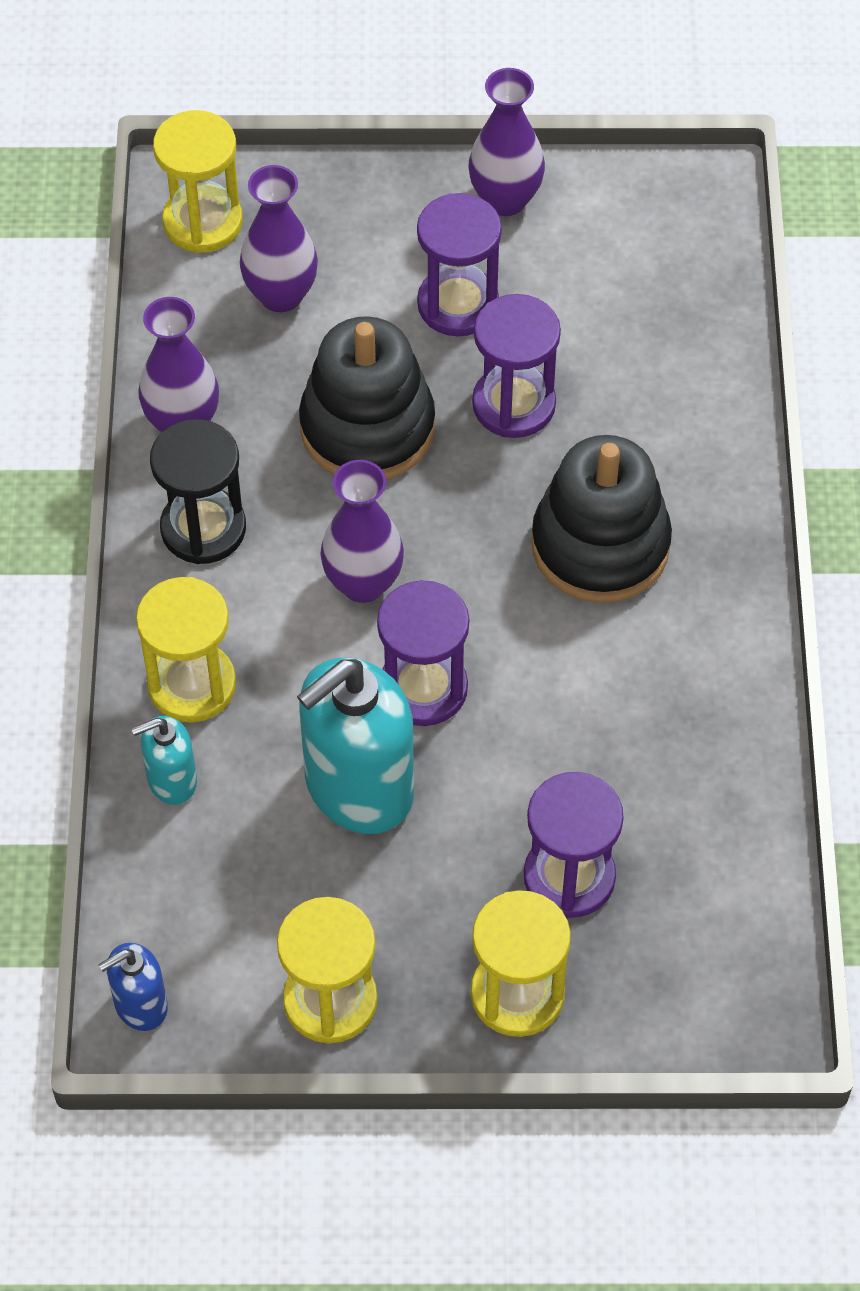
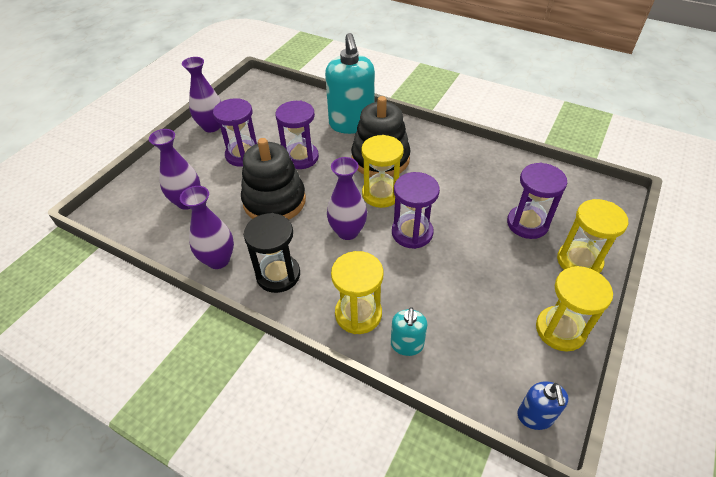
camera: 60 degrees left, 10 degrees down
yellow hourglass [153,110,243,253] -> yellow hourglass moved to [361,135,404,208]
turquoise soap dispenser [297,657,414,834] -> turquoise soap dispenser moved to [325,33,375,134]

